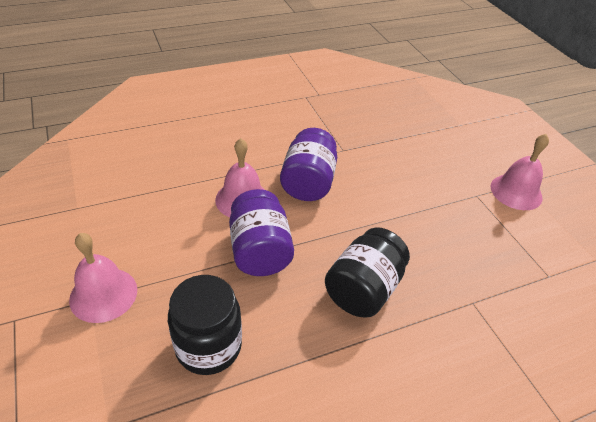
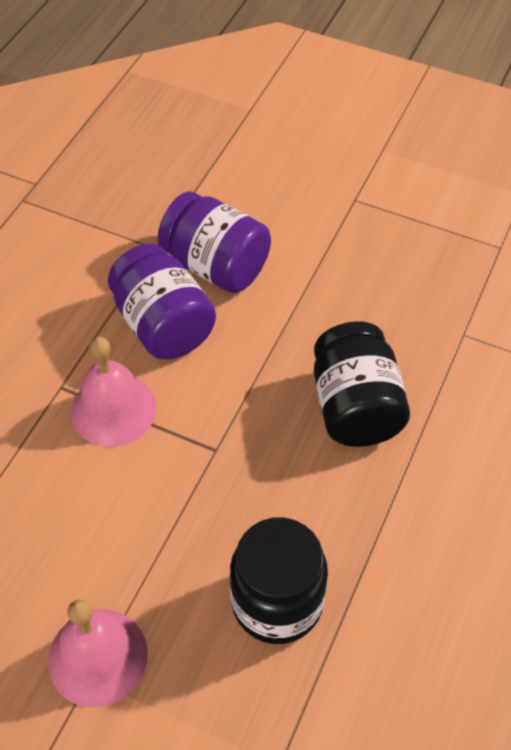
camera: 40 degrees left, 10 degrees up
purple jar [229,189,294,276] -> purple jar moved to [158,192,271,293]
pink bell [490,134,549,210] -> none

